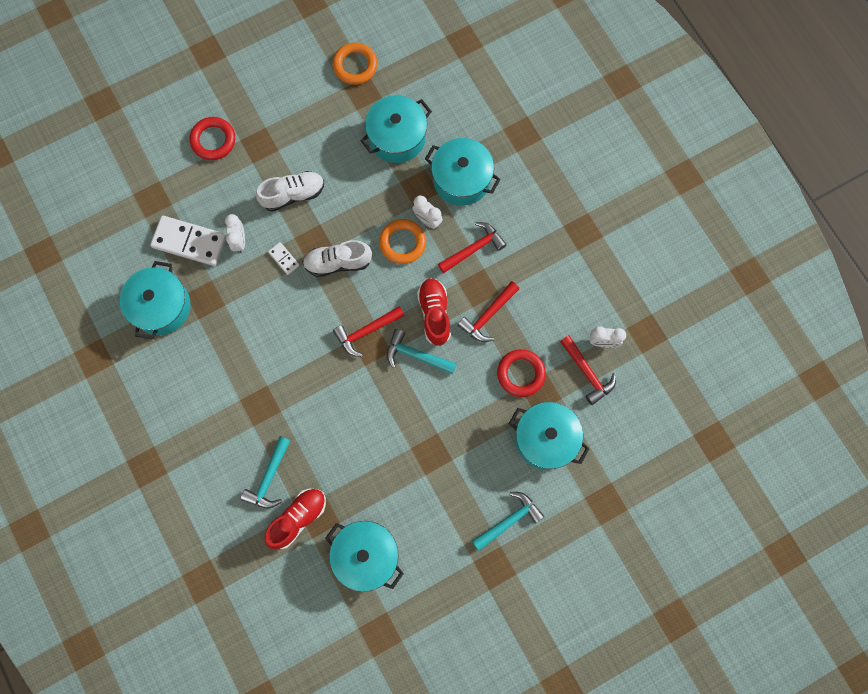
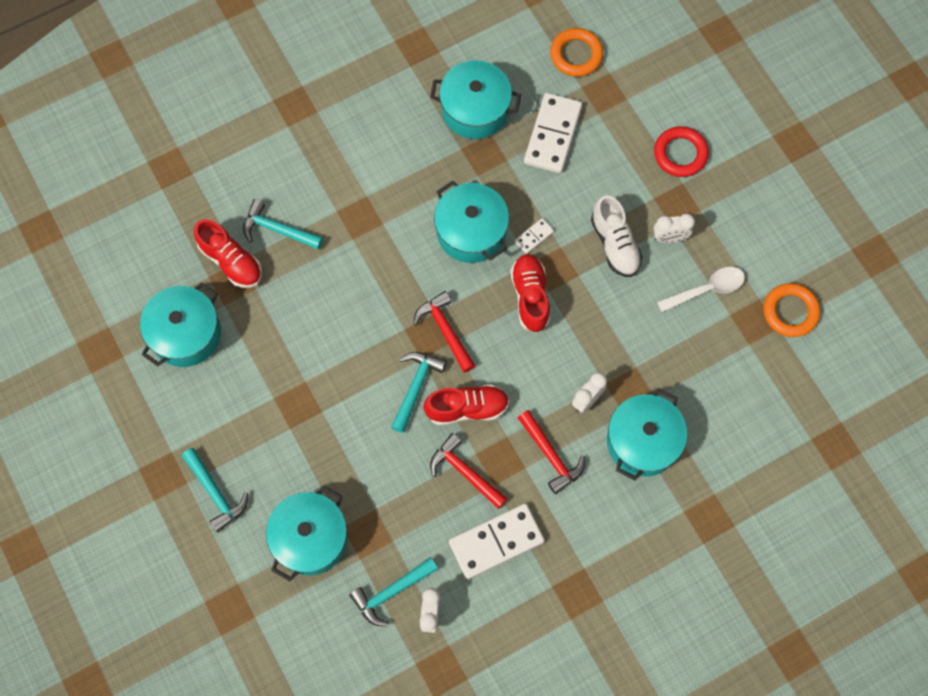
camera: 90 degrees right, 5 degrees down
white clock [225,214,245,253] -> white clock moved to [654,213,695,243]
white shoe [302,240,372,277] -> red shoe [510,254,550,333]
turquoise pot [361,95,432,163] -> turquoise pot moved to [434,180,509,263]
orange ring [379,219,426,264] -> orange ring moved to [550,28,603,77]
red ring [497,349,546,397] -> none
red hammer [560,335,616,405] -> turquoise hammer [349,557,438,626]
none -> white domino [449,504,545,579]
none -> white spoon [657,267,745,312]

